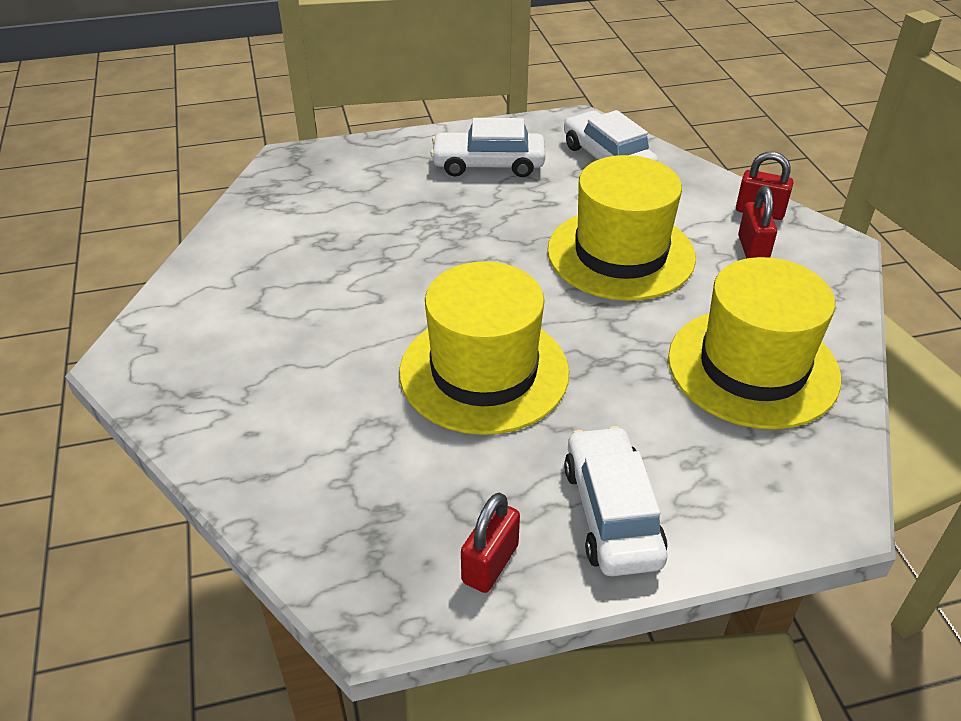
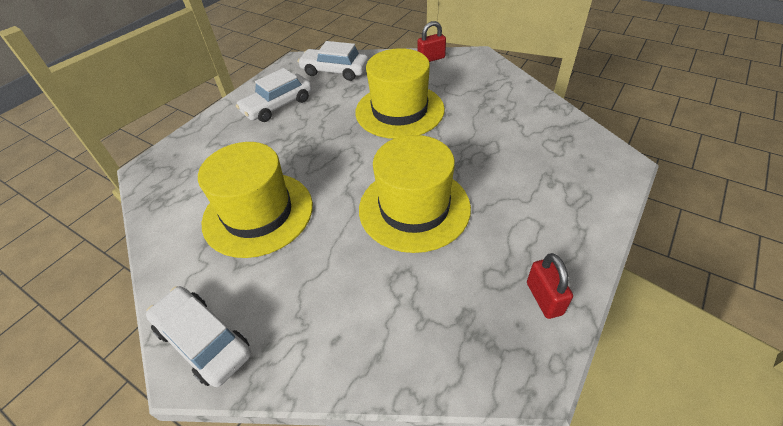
camera: 40 degrees left, 5 degrees up
white car [564,426,668,576] -> white car moved to [146,286,251,387]
yellow hat [668,257,841,429] -> yellow hat moved to [198,142,313,258]
red padlock [738,186,777,259] -> none

